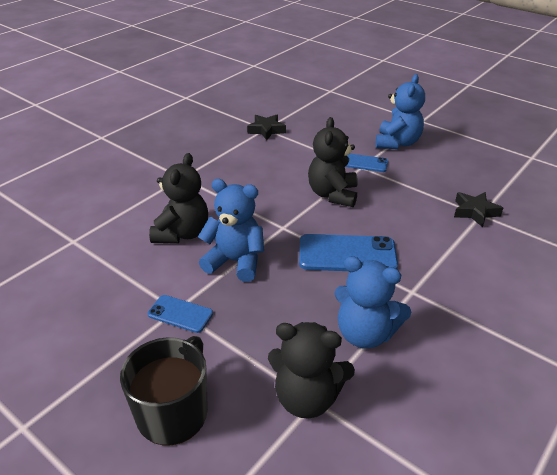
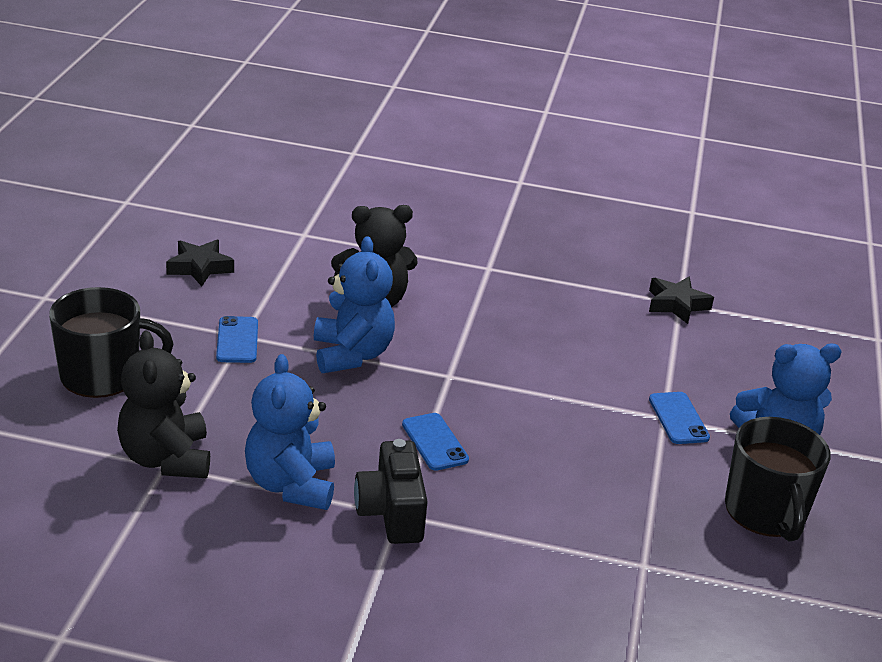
camera: 60 degrees right, 5 degrees down
blue phone [299,234,398,271] -> blue phone [402,413,469,471], size x0.56
black teddy bear [308,117,358,207] -> none
black star [454,192,503,227] -> black star moved to [166,240,234,286]
none -> black camera [354,439,428,544]
none -> black mug [725,417,831,541]

